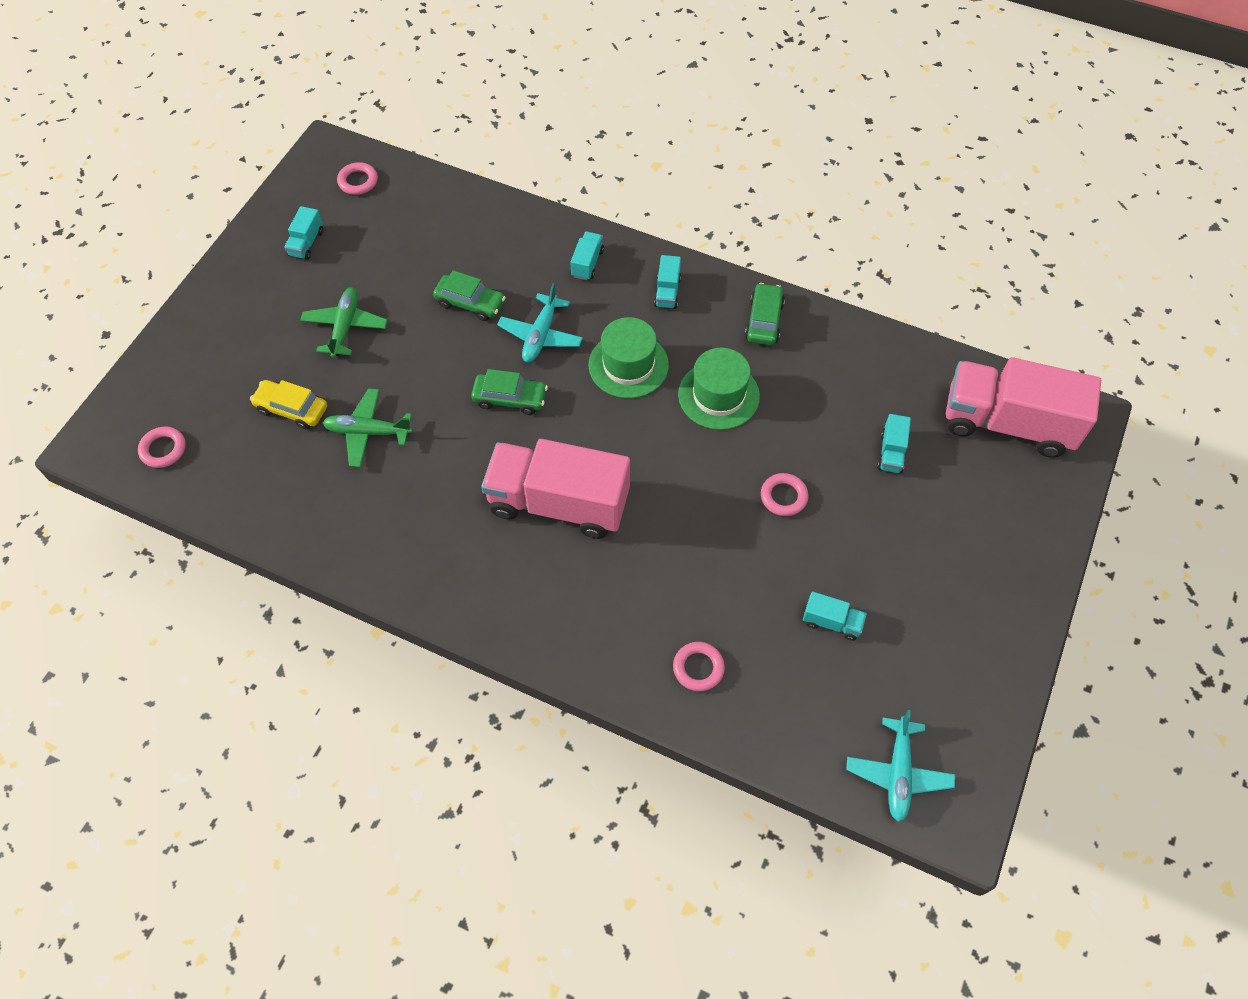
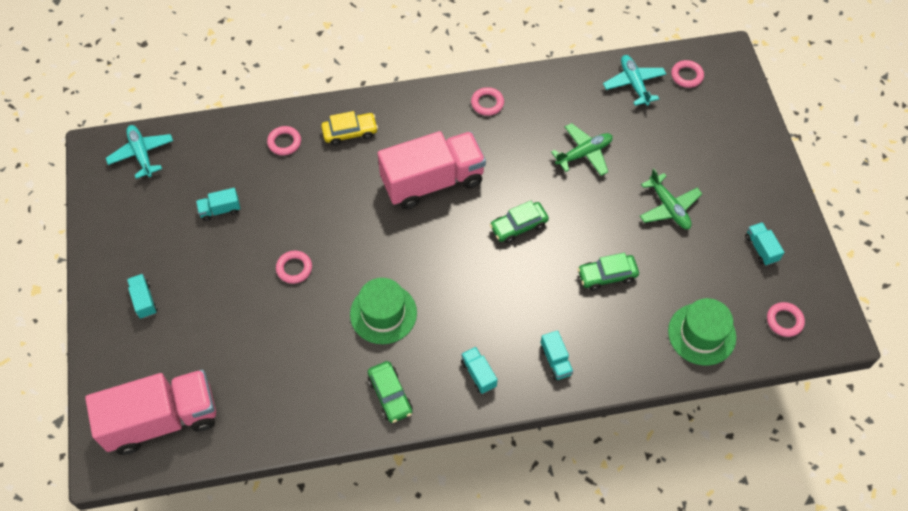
camera: 145 degrees right, 0 degrees up
yellow car [250,380,327,429] -> yellow car moved to [321,111,378,146]
turquoise plane [497,283,583,363] -> turquoise plane moved to [603,55,666,106]
green hat [588,317,669,398] -> green hat moved to [668,298,736,365]
turquoise truck [877,414,911,474] -> turquoise truck moved to [127,274,158,319]
none -> pink ring [471,87,504,116]

